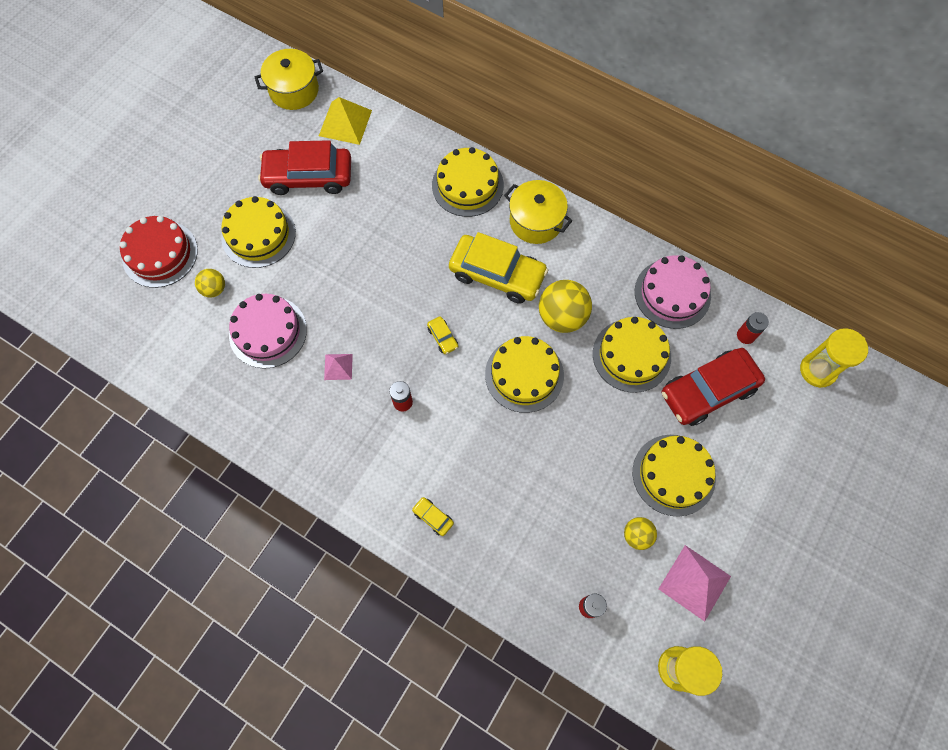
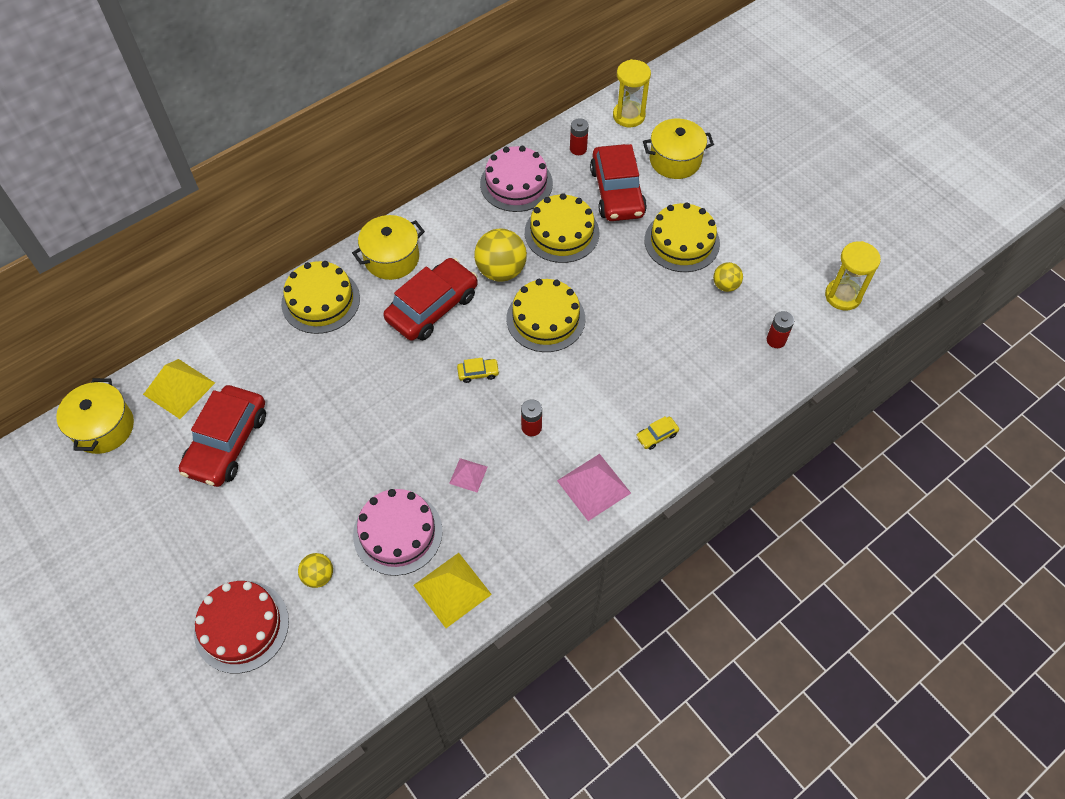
camera: 70 degrees left, 10 degrees down
yellow cake [221,196,296,268] -> none
yellow car [449,232,548,304] -> red car [383,258,478,341]
pink pyramid [659,545,731,622] -> pink pyramid moved to [557,454,631,521]
none -> yellow pyramid [414,553,492,628]
none -> yellow pot [643,118,714,179]

